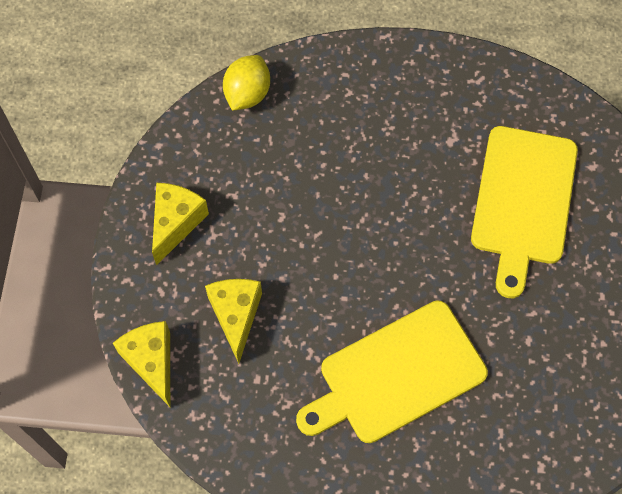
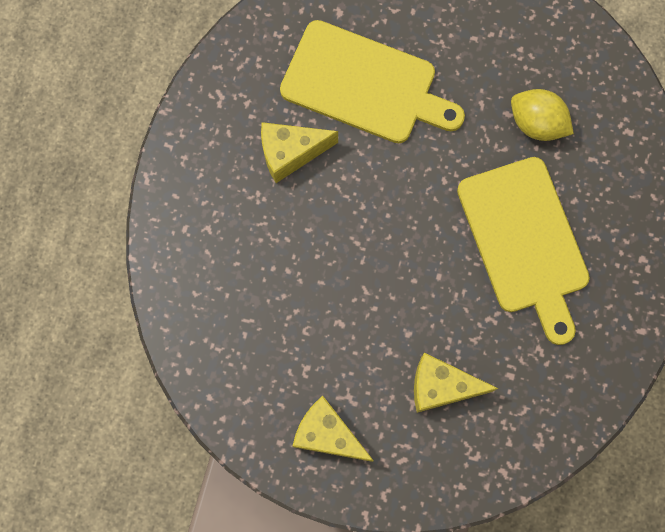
camera: 80 degrees left, 10 degrees up
yellow cheese [113,321,170,407] -> yellow cheese moved to [261,122,338,183]
yellow lemon [223,55,270,111] -> yellow lemon moved to [511,89,574,141]

